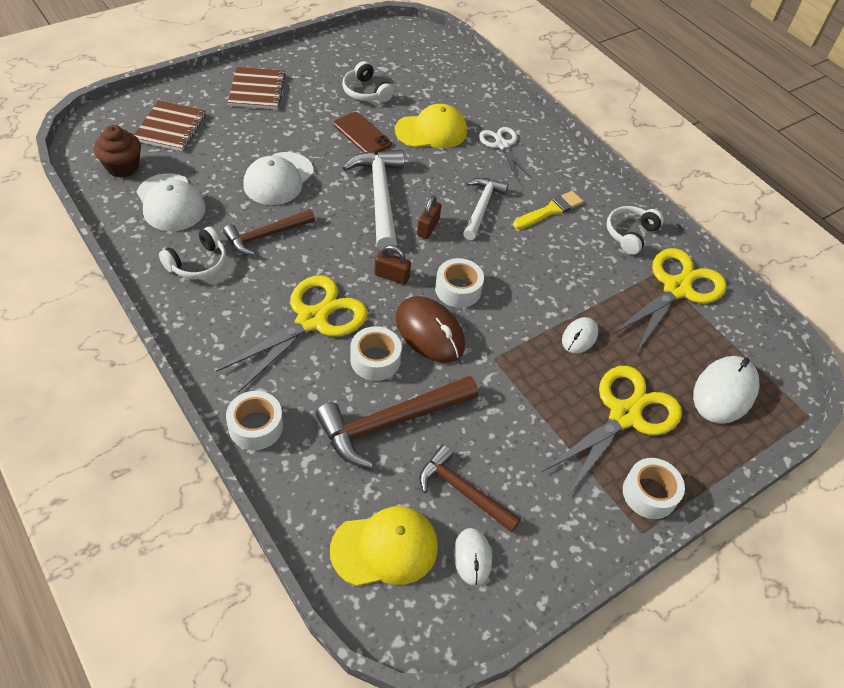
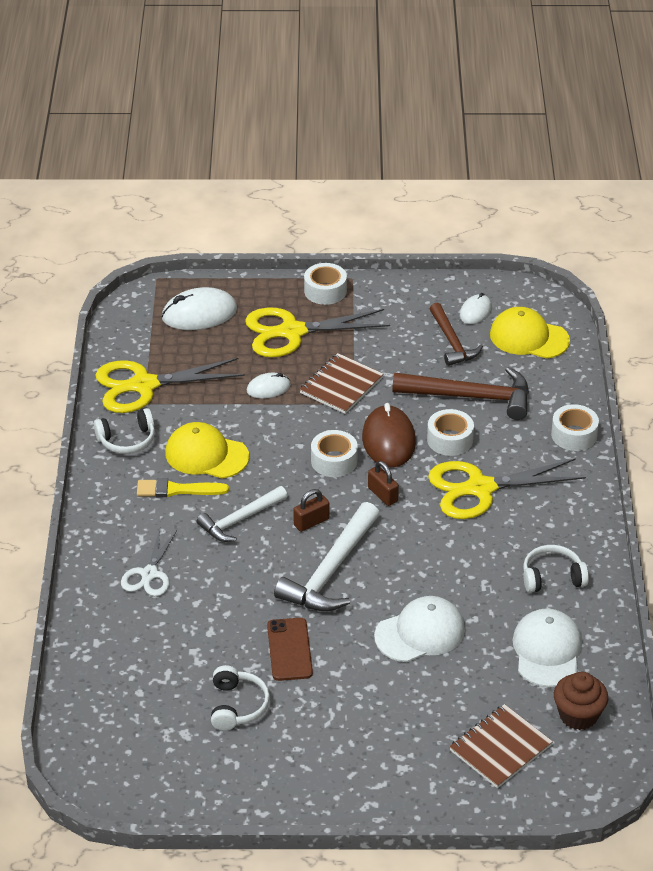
camera: 140 degrees left, 10 degrees down
brown hammer [223,209,315,256] -> none
brown notebook [228,67,286,109] -> brown notebook moved to [299,353,383,414]
yellow cap [395,104,467,148] -> yellow cap moved to [165,422,249,479]

